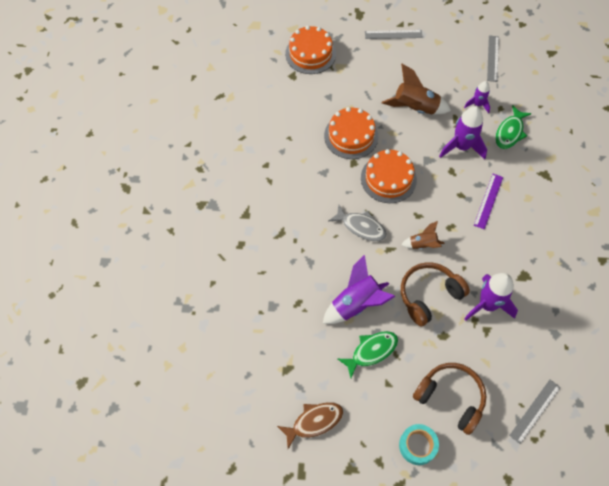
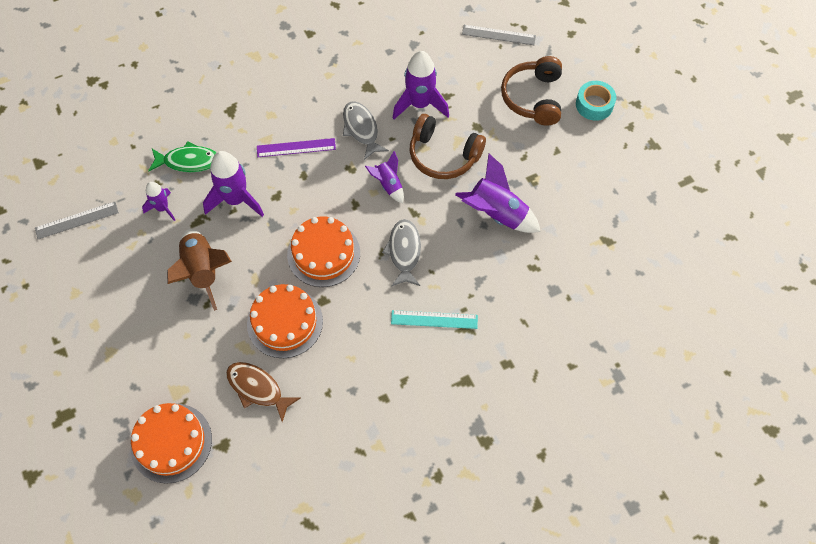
camera: 120 degrees left, 0 degrees up
brown fish [277,402,343,449] -> brown fish moved to [226,362,300,422]
green fish [338,331,398,378] -> none
grey ruler [365,30,423,39] -> none
brown rocket [401,221,445,249] -> purple rocket [365,151,404,203]
none -> grey fish [343,101,389,160]
none -> turquoise ruler [391,310,478,329]

